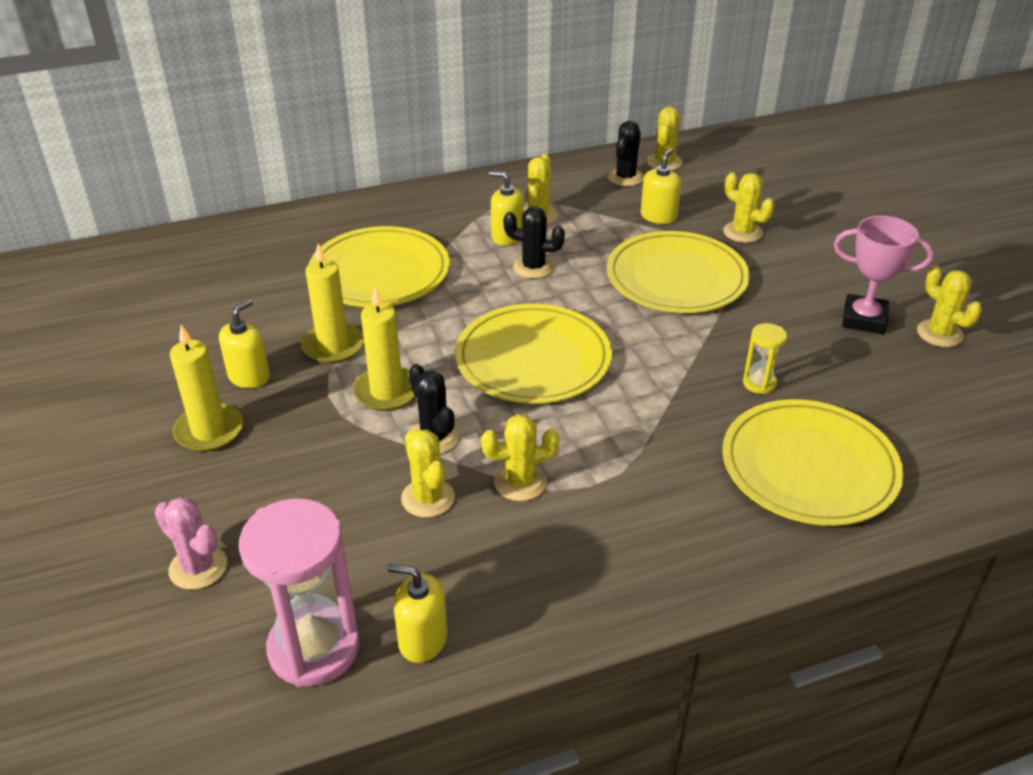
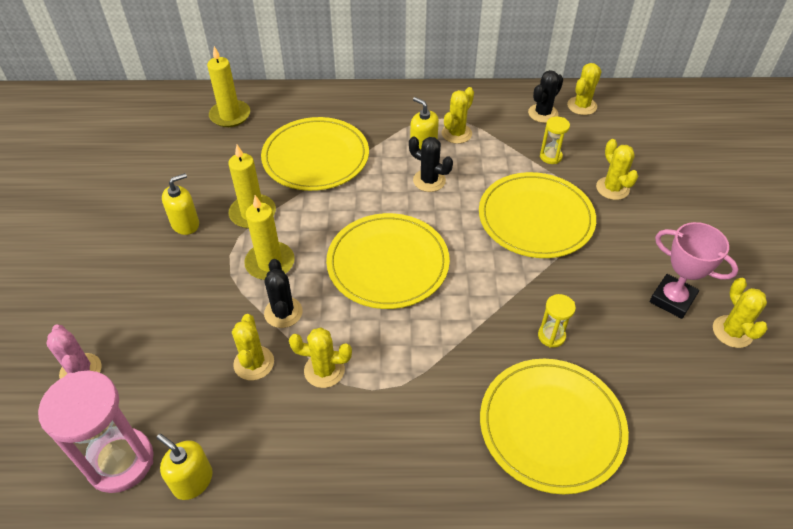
camera: 20 degrees right, 10 degrees up
yellow candle [170,325,243,452] -> yellow candle moved to [207,46,250,127]
yellow soap dispenser [641,148,681,224] -> yellow hourglass [540,117,570,164]

